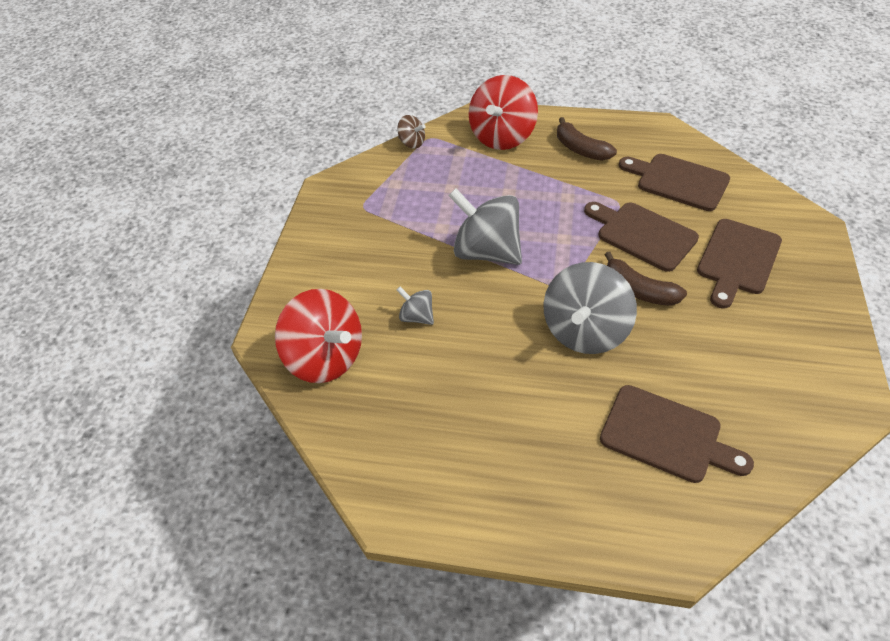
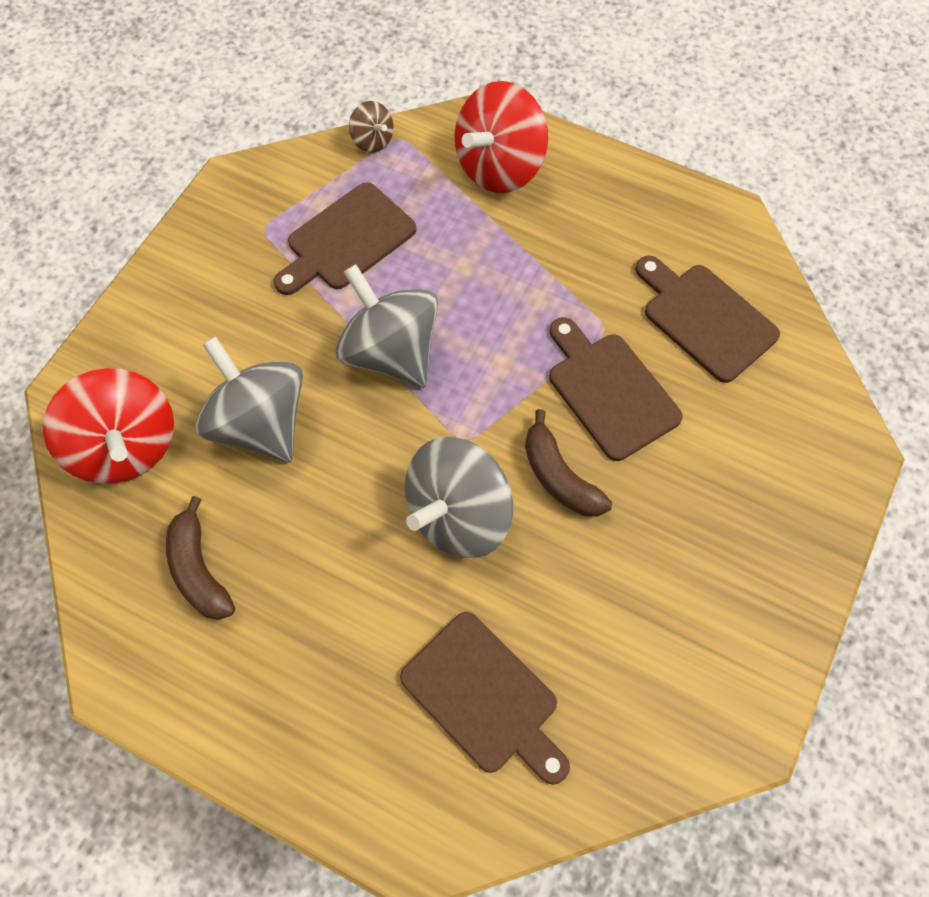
camera: 15 degrees right, 15 degrees up
grey spinning top [397,287,434,325] -> grey spinning top [195,336,303,462], size x2.09
brown banana [557,117,617,161] -> brown banana moved to [166,496,235,620]
brown cutting board [697,219,782,309] -> brown cutting board moved to [274,182,416,295]

